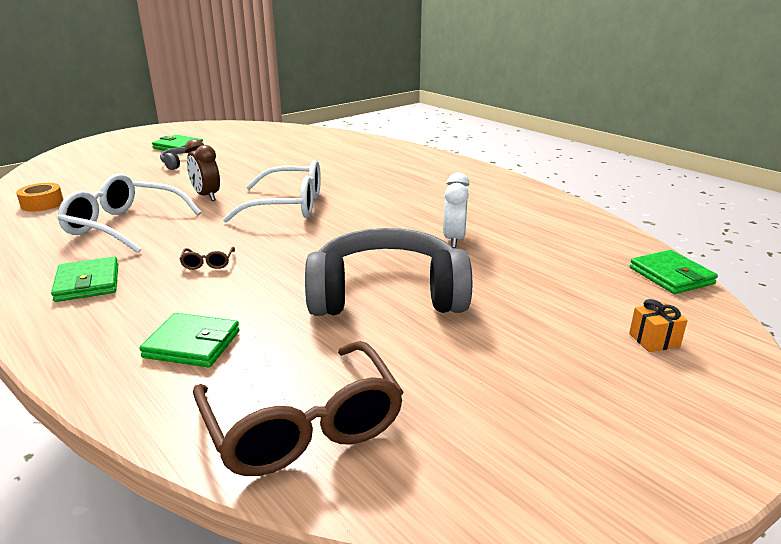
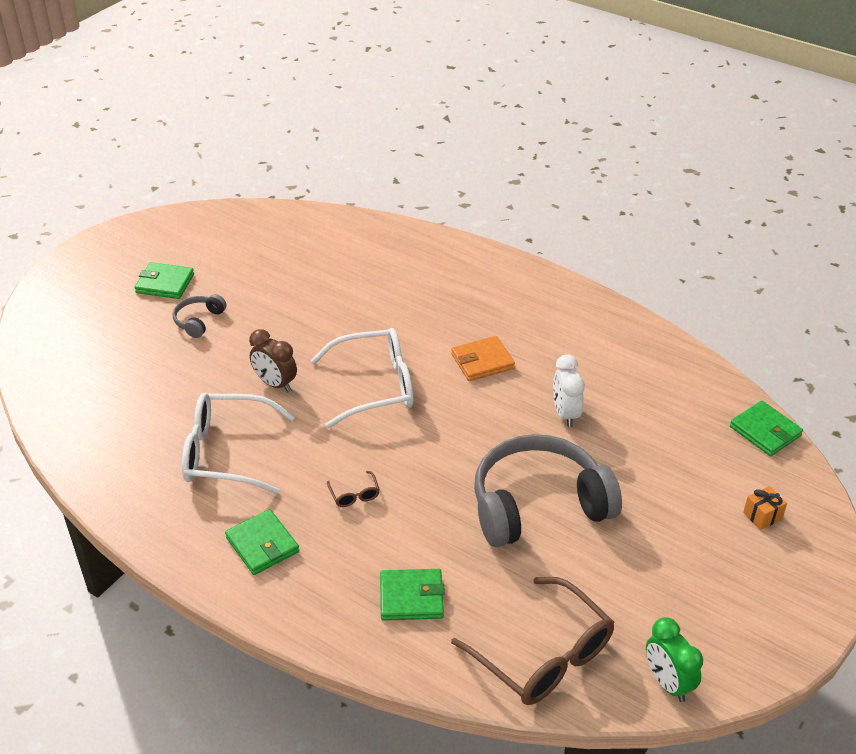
camera: 15 degrees left, 15 degrees up
orange tape [16,183,63,212] -> none
none -> orange wallet [451,336,515,381]
none -> green clock [646,617,703,702]

